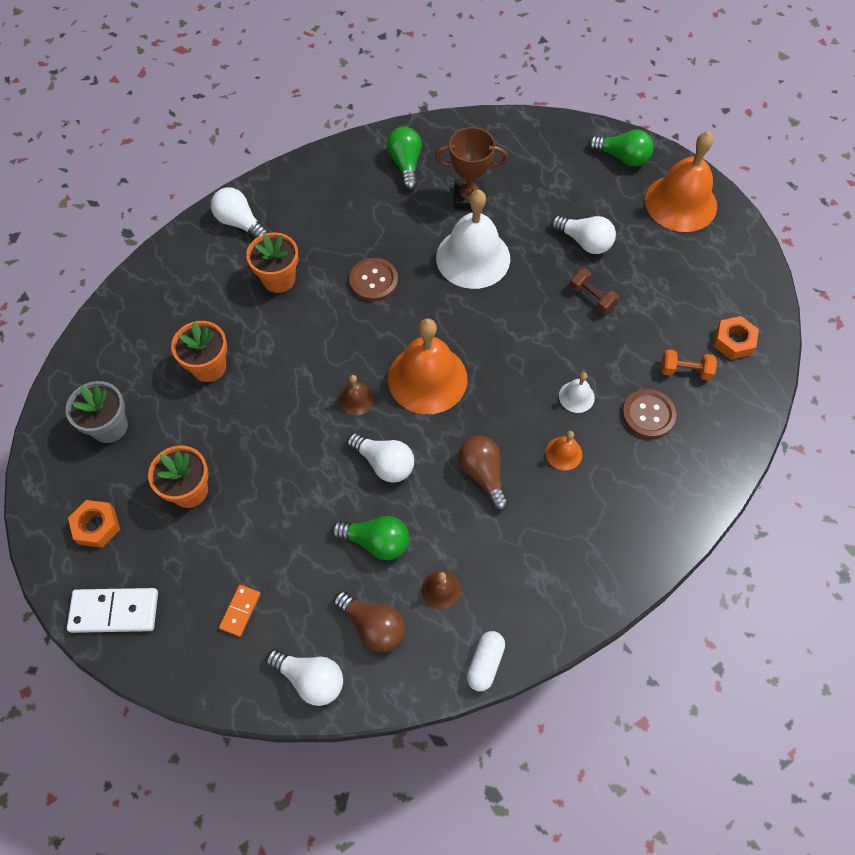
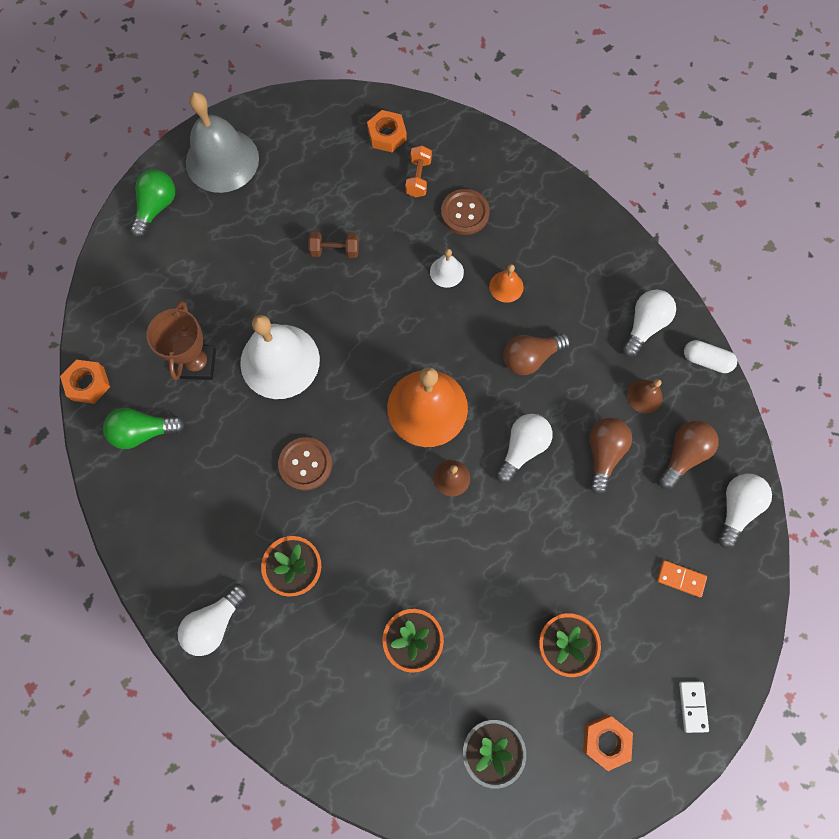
camera: 90 degrees left, 10 degrees up
white domino [67,588,158,633] -> white domino [679,681,709,733], size x0.57
green light bulb [331,516,409,560] -> brown light bulb [589,418,632,495]
white light bulb [551,216,616,254] -> white light bulb moved to [622,290,676,357]
brown dumbbell [570,269,619,314] -> brown dumbbell turned 45 degrees clockwise [308,232,359,258]
orange bell [645,131,717,232] -> grey bell [186,92,259,193]
none -> orange nut [60,360,110,404]

